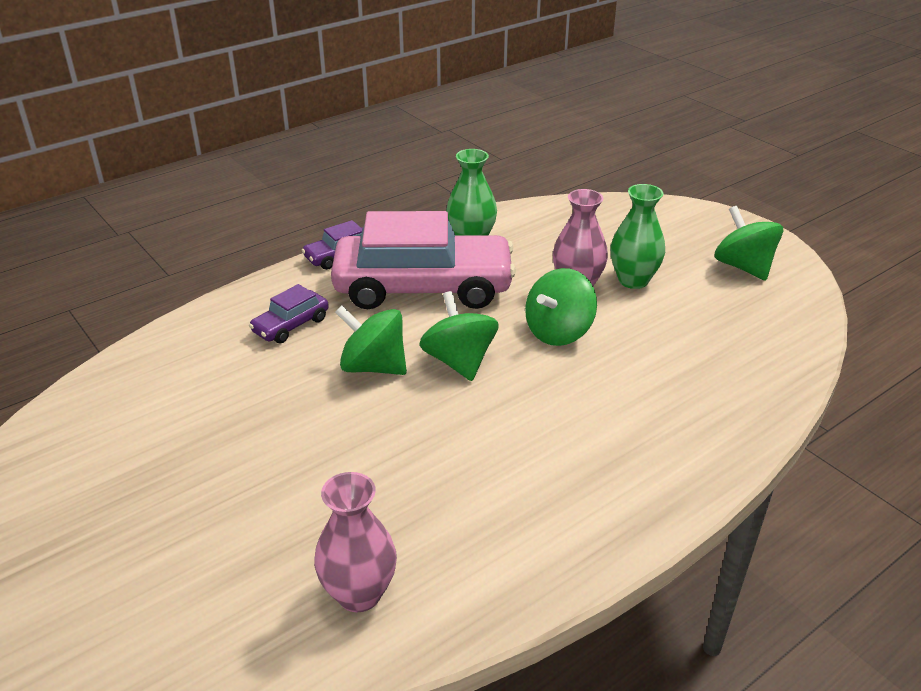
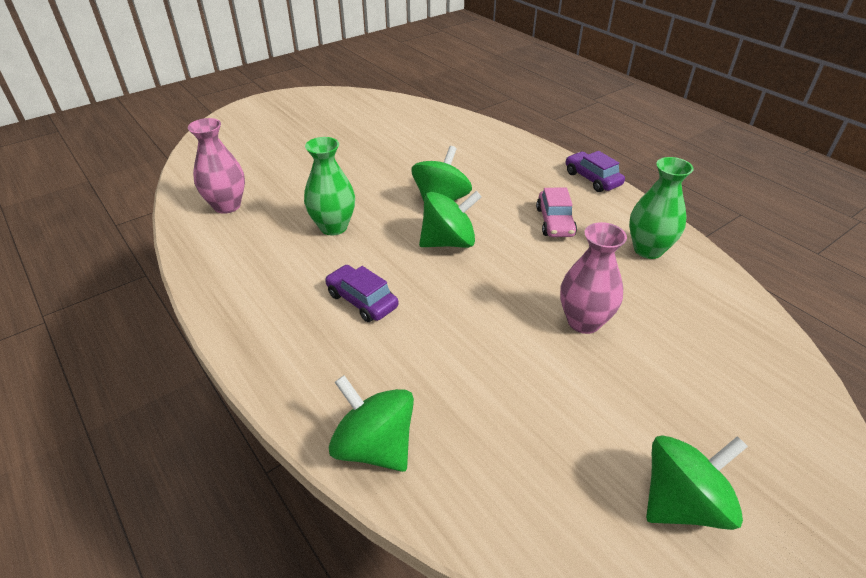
camera: 90 degrees right, 5 degrees up
purple car [249,284,329,343] -> purple car moved to [325,265,399,322]
pink car [331,211,516,309] -> pink car [536,188,577,237], size x0.43
green spinning top [525,268,597,346] -> green spinning top moved to [329,375,414,472]
green vase [610,184,665,289] -> green vase moved to [304,137,355,236]

